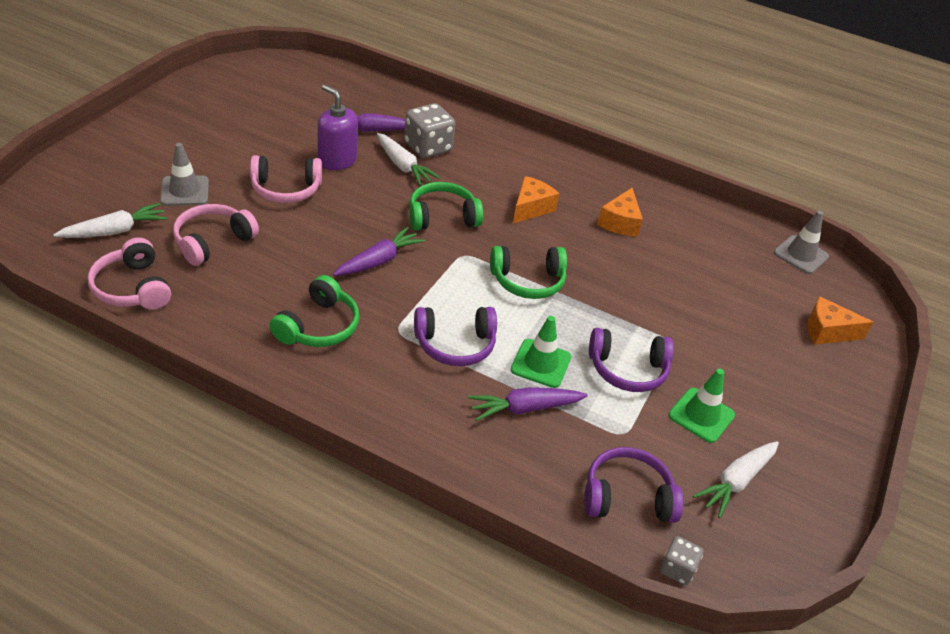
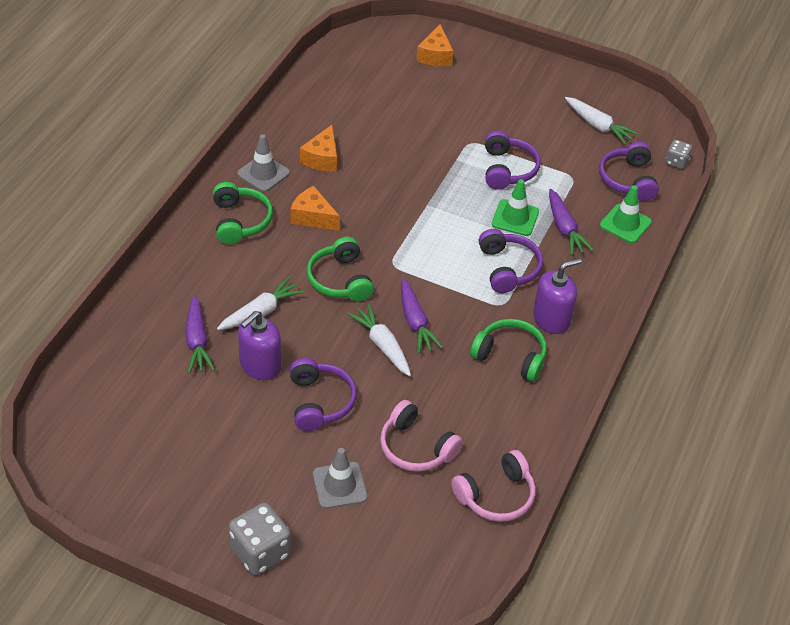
camera: 90 degrees left, 5 degrees up
white carrot [53,203,168,238] -> white carrot moved to [348,304,411,376]
pink headphones [250,155,322,203] -> purple headphones [290,358,357,431]
purple carrot [333,227,425,276] -> purple carrot turned 150 degrees counterclockwise [401,278,443,354]
grey dice [404,103,456,158] -> grey dice moved to [229,502,291,576]
green headphones [490,246,567,299] -> green headphones moved to [213,182,273,245]
orange cheese [597,188,643,237] -> orange cheese turned 90 degrees clockwise [300,125,337,172]
green traffic cone [668,369,735,443] -> green traffic cone moved to [600,185,652,243]
grey traffic cone [774,211,829,274] -> grey traffic cone moved to [237,134,290,192]
none -> purple soap dispenser [533,258,582,334]

